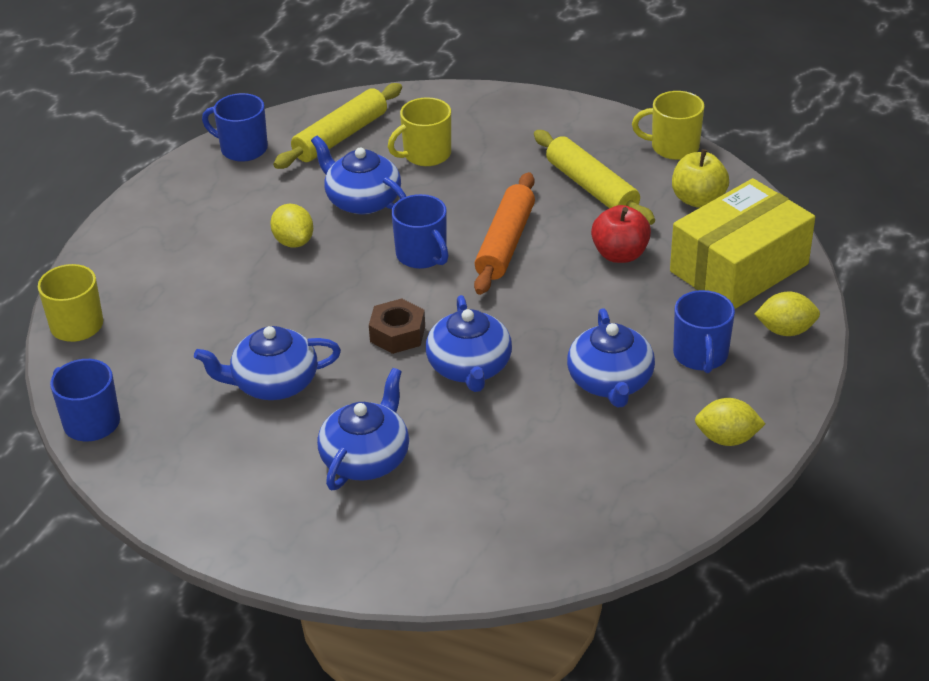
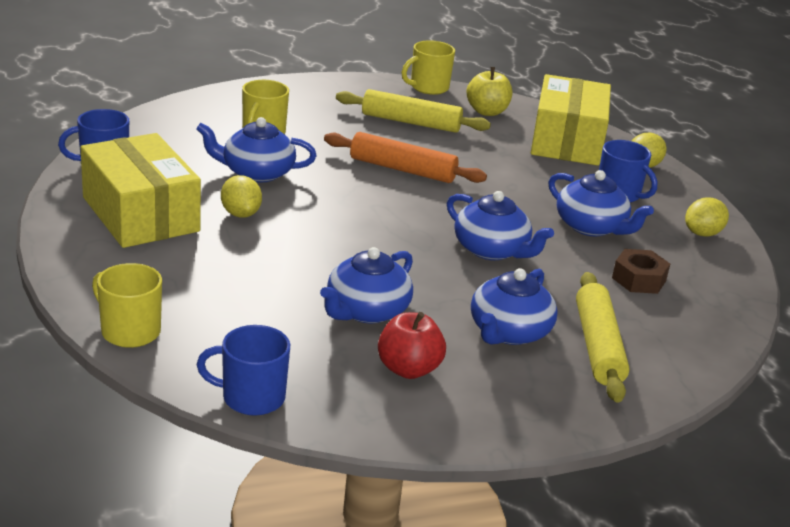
camera: 45 degrees left, 10 degrees down
yellow lemon [270,204,313,248] -> yellow lemon turned 45 degrees clockwise [221,175,262,218]
yellow rolling pin [273,83,402,169] -> yellow rolling pin moved to [576,272,630,403]
blue teapot [317,368,409,490] -> blue teapot turned 135 degrees counterclockwise [471,268,558,345]
brown nut [369,298,425,354] -> brown nut moved to [612,249,670,294]
blue mug [391,194,449,269] -> none
orange rolling pin [474,172,535,295] -> orange rolling pin turned 45 degrees counterclockwise [324,132,487,183]
red apple [591,205,651,263] -> red apple moved to [378,312,446,379]
none -> yellow box [80,133,201,248]

